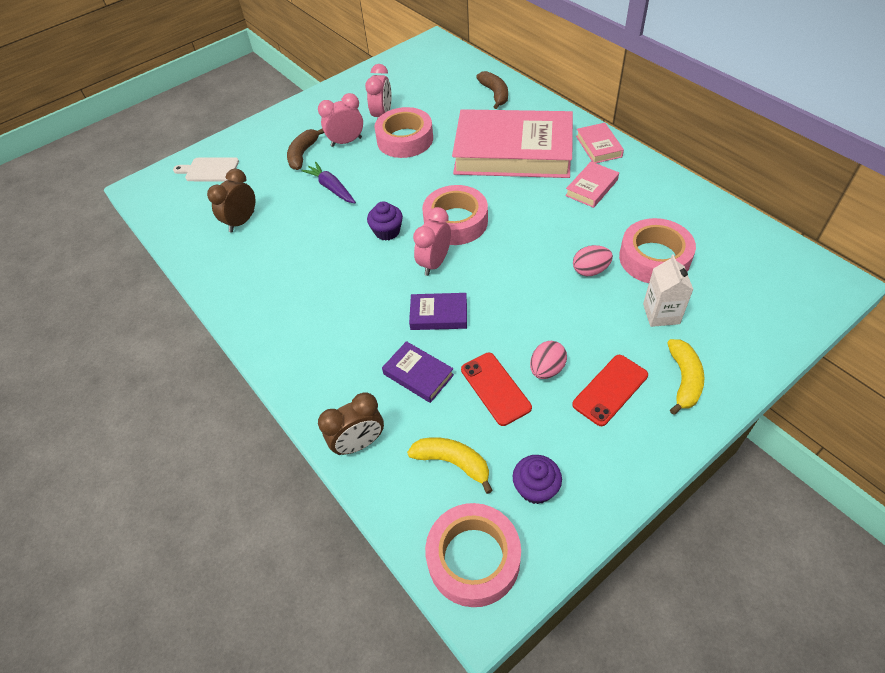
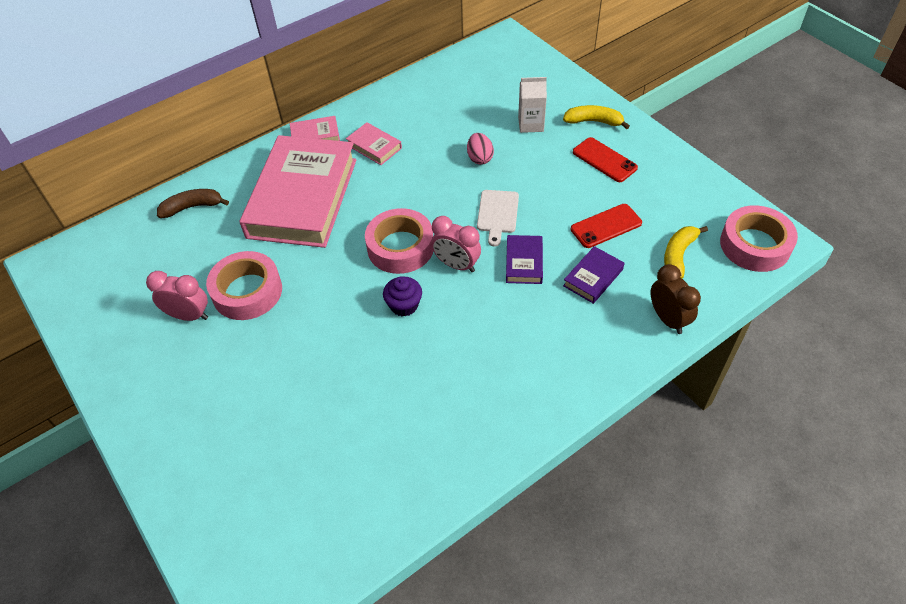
camera: 90 degrees left, 0 degrees up
white cutting board [173,157,239,181] -> white cutting board moved to [477,190,519,247]
brown clock [207,169,255,232] -> none
brown banana [287,129,324,170] -> none
purple carrot [301,162,356,203] -> none
pink clock [318,93,363,147] -> none
purple cupcake [513,455,562,504] -> none
pink egg [530,341,567,379] -> none
pink tape [619,218,696,283] -> none

